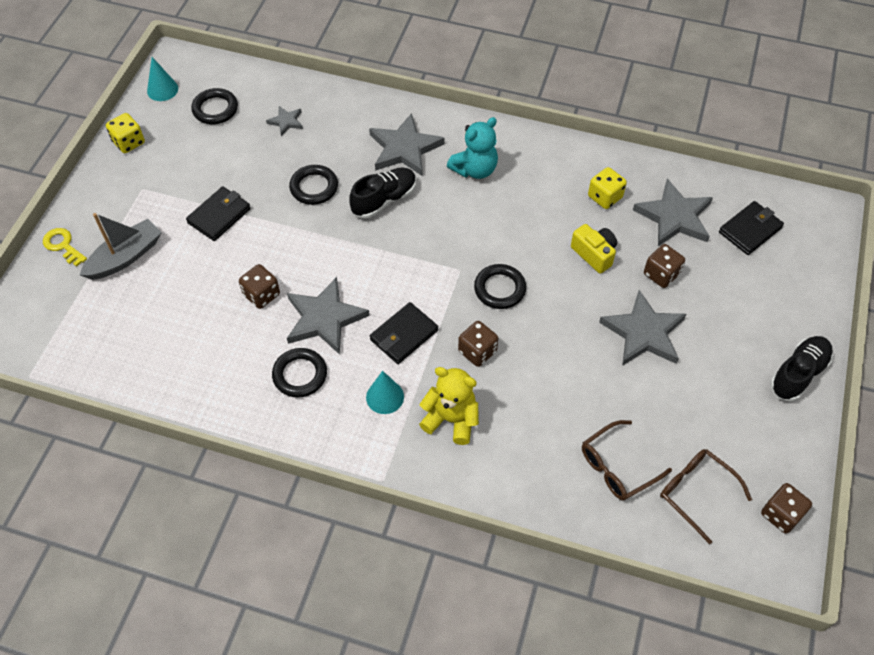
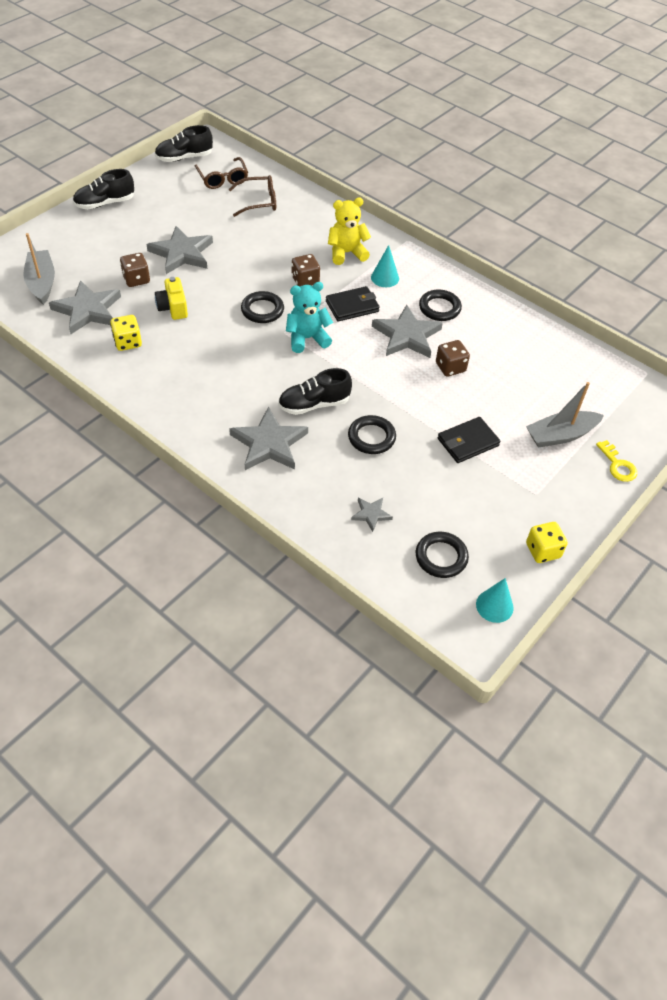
camera: 160 degrees left, 5 degrees down
yellow teddy bear [419,367,479,445] -> yellow teddy bear turned 120 degrees clockwise [328,198,371,265]
turquoise teddy bear [447,117,498,179] -> turquoise teddy bear moved to [286,282,333,353]
black wallet [719,201,784,255] -> grey boat [24,233,55,305]
brown dice [761,483,812,534] -> black shoe [155,125,213,162]

